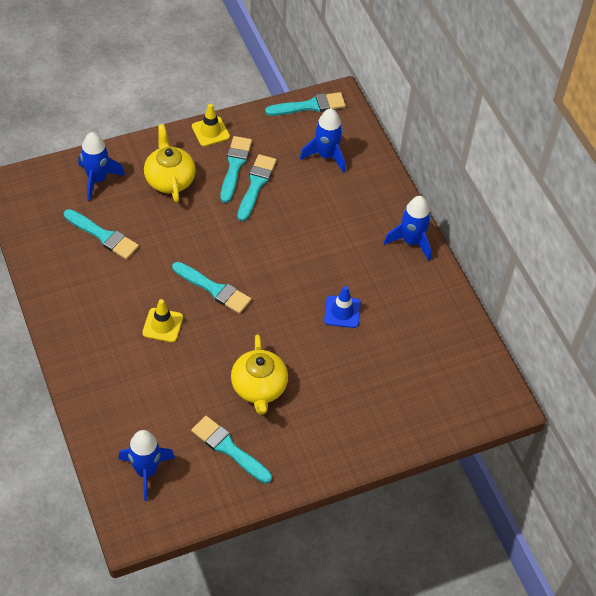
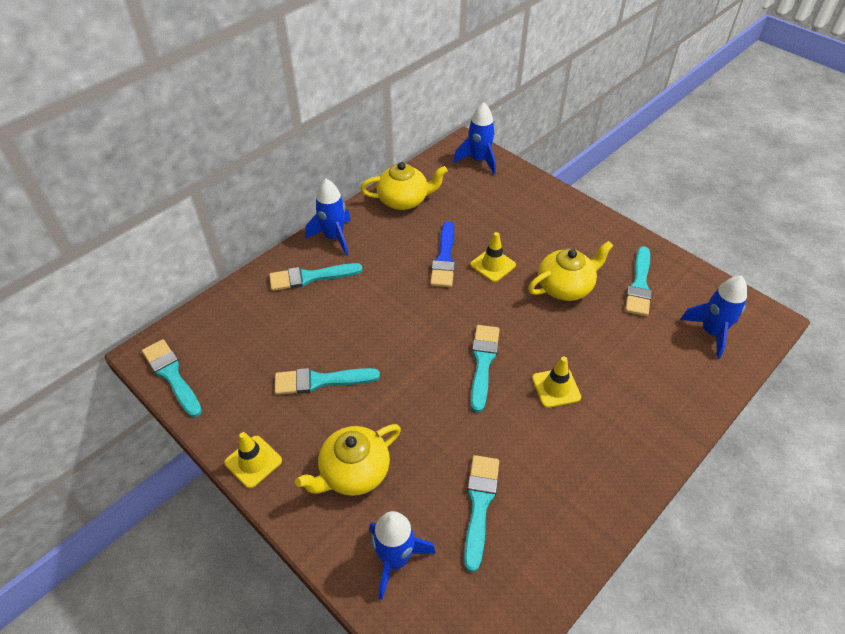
camera: 110 degrees left, 5 degrees down
turquoise brush [221,136,252,203] -> turquoise brush moved to [269,263,363,291]
blue rocket [300,108,345,173] -> blue rocket moved to [453,102,496,175]
blue traffic cone [324,286,361,328] -> blue brush [430,221,455,287]
none -> yellow teapot [360,162,448,210]
none -> yellow traffic cone [470,232,516,282]

